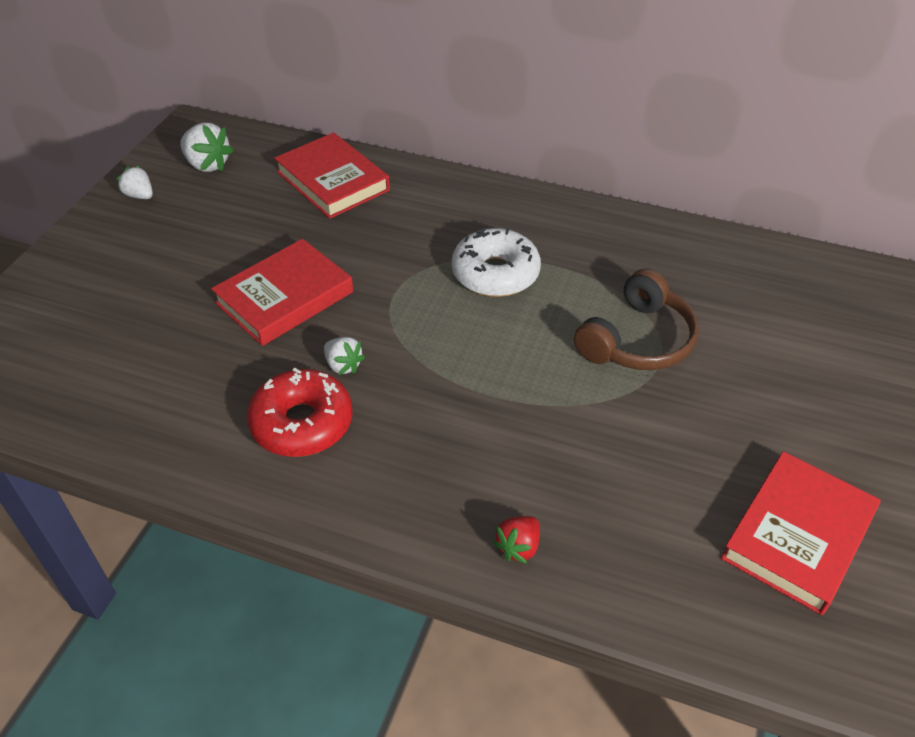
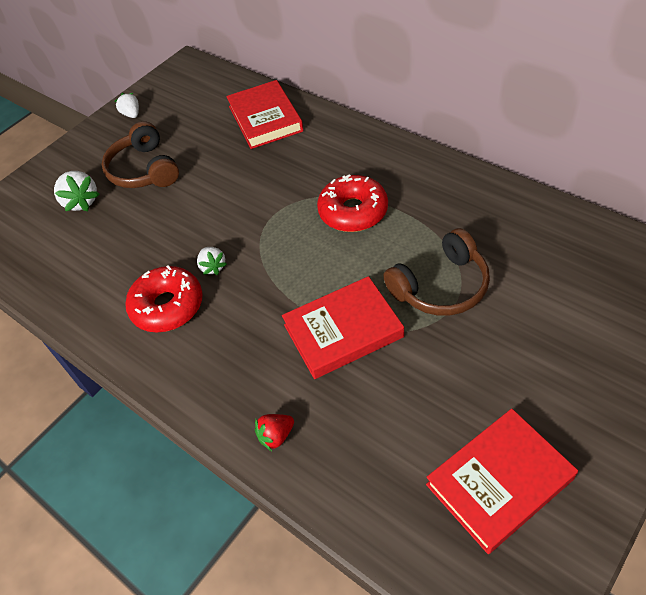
camera: 25 degrees right, 5 degrees up
white strawberry [180,123,234,172] -> white strawberry moved to [54,171,100,211]
red book [211,239,353,346] -> red book moved to [282,276,404,379]
white donut [452,228,541,297] -> red donut [317,174,388,232]
none -> brown headphones [102,121,179,188]

